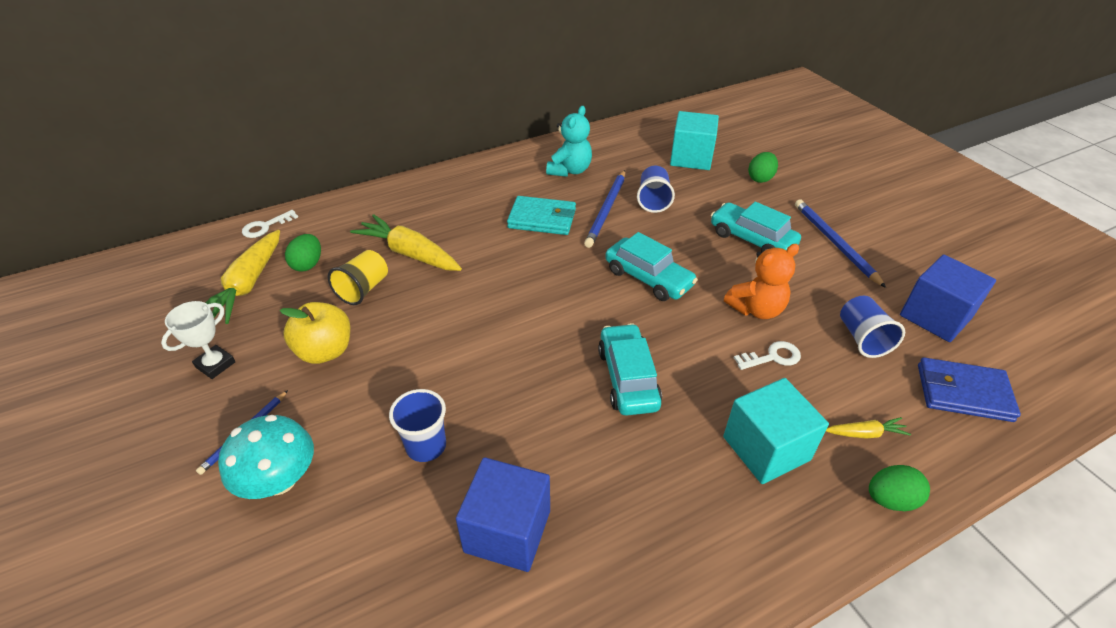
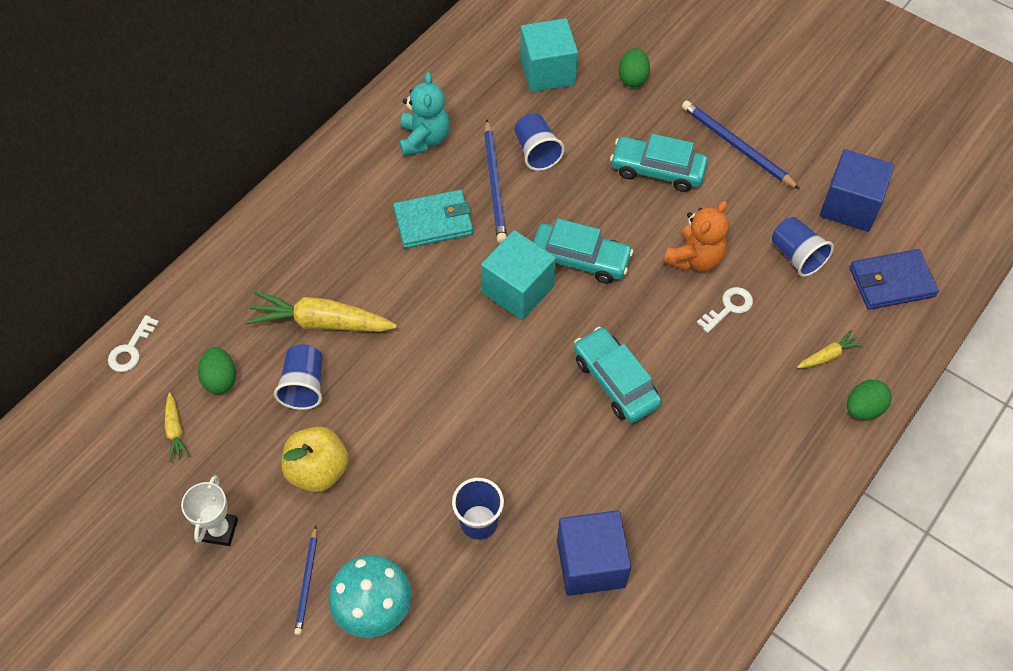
camera: 25 degrees left, 15 degrees up
yellow carrot [206,230,280,324] -> yellow carrot [165,392,190,462], size x0.49
yellow cup [328,250,388,305] -> blue cup [274,344,323,410]
turquoise cube [723,378,829,484] -> turquoise cube moved to [481,230,556,320]

